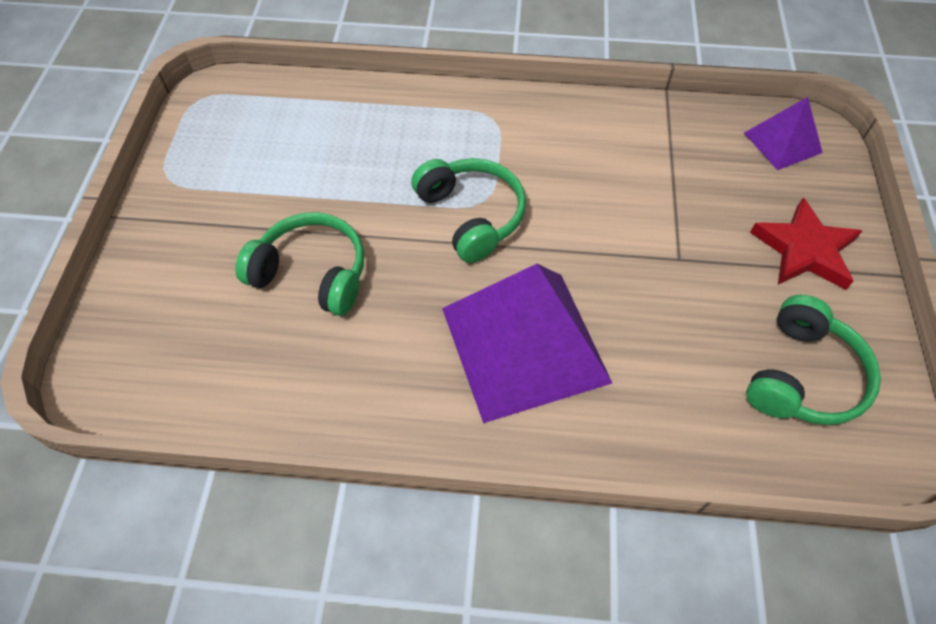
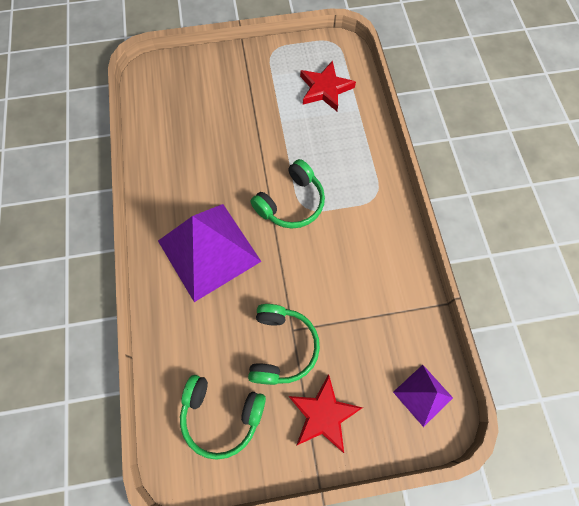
camera: 75 degrees right, 10 degrees up
green headphones [235,212,364,316] -> green headphones moved to [248,304,320,385]
none -> red star [300,60,356,111]

